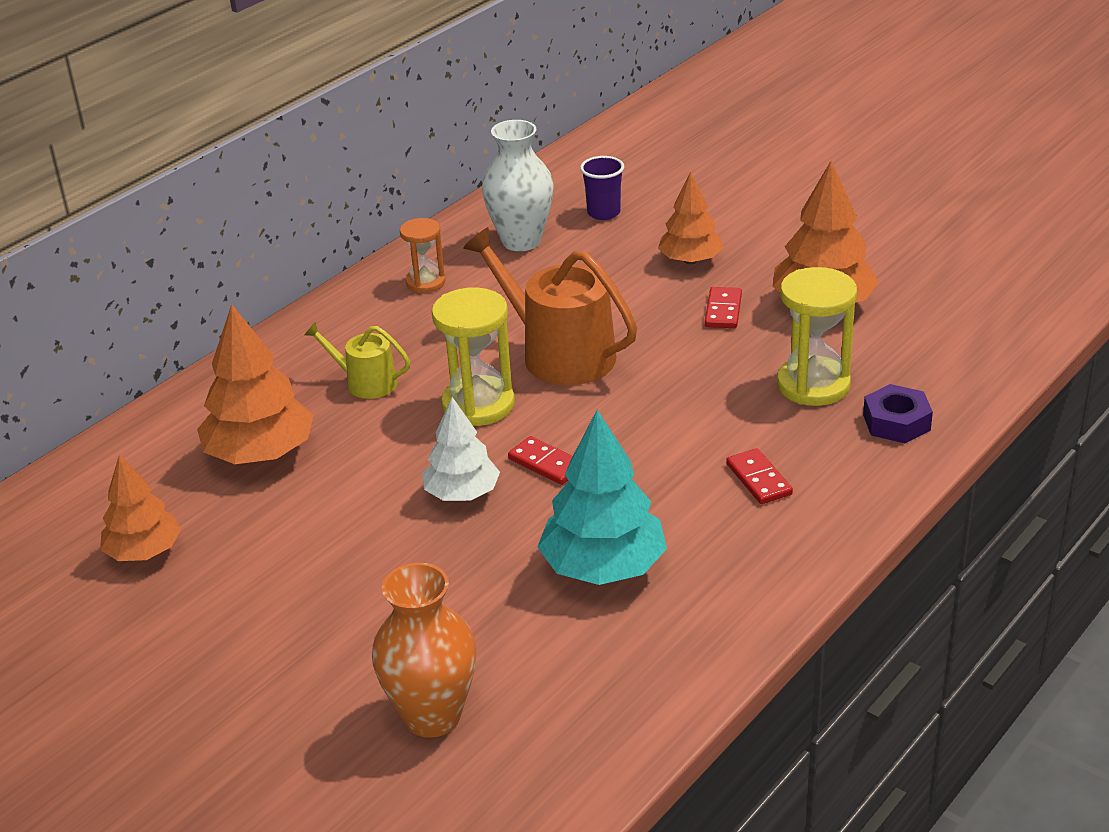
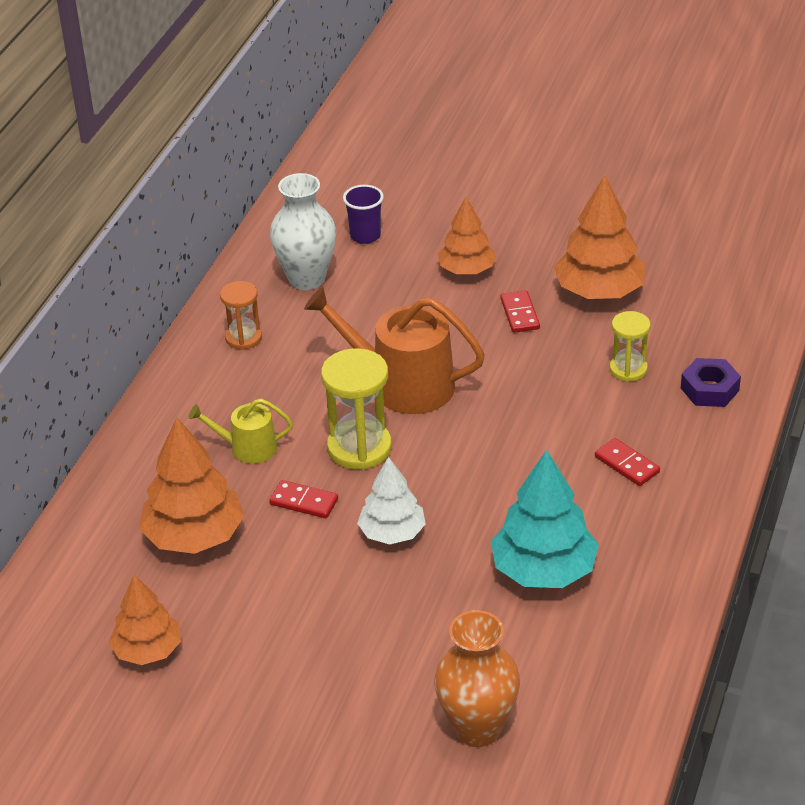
camera: 20 degrees left, 5 degrees up
red domino [508,436,573,485] -> red domino moved to [269,480,338,518]
yellow hourglass [777,267,857,406] -> yellow hourglass [610,311,651,382], size x0.60

